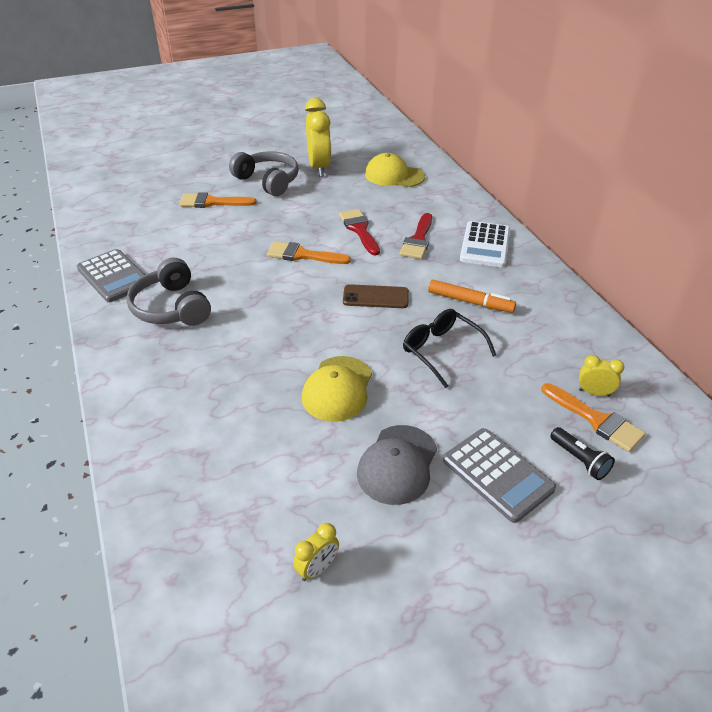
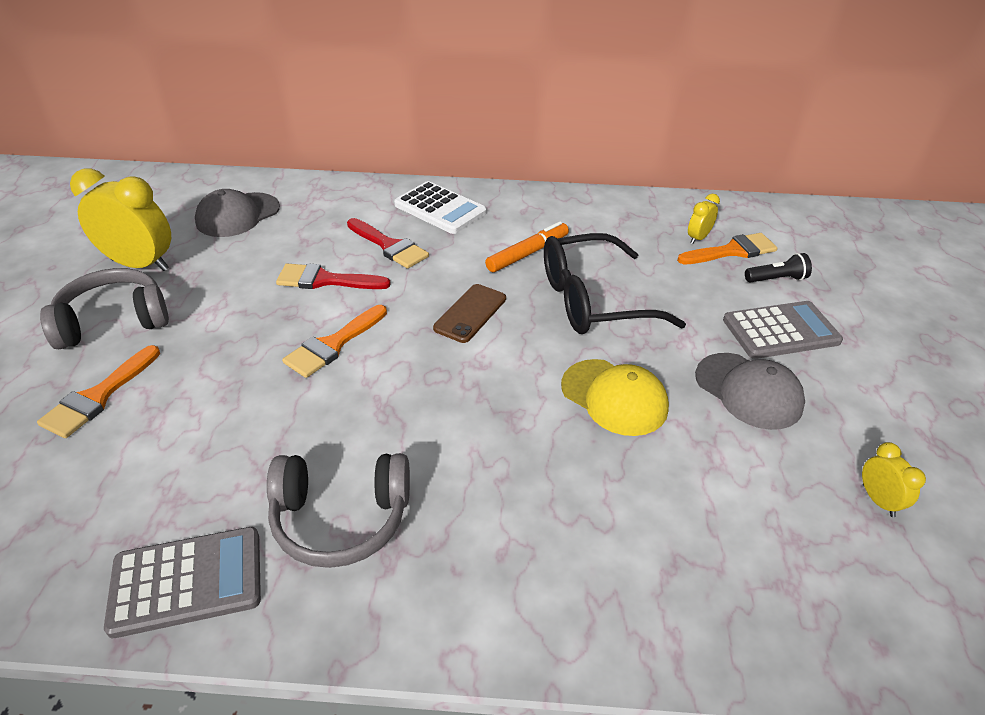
camera: 65 degrees left, 0 degrees up
yellow cap [365,153,425,187] -> grey cap [195,189,280,237]
black glasses [403,309,496,388] -> black glasses [544,233,686,334], size x1.50

